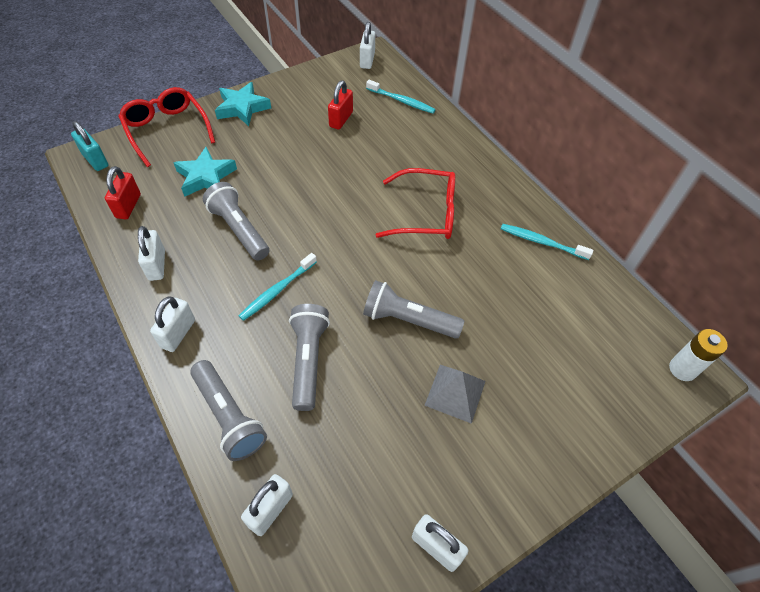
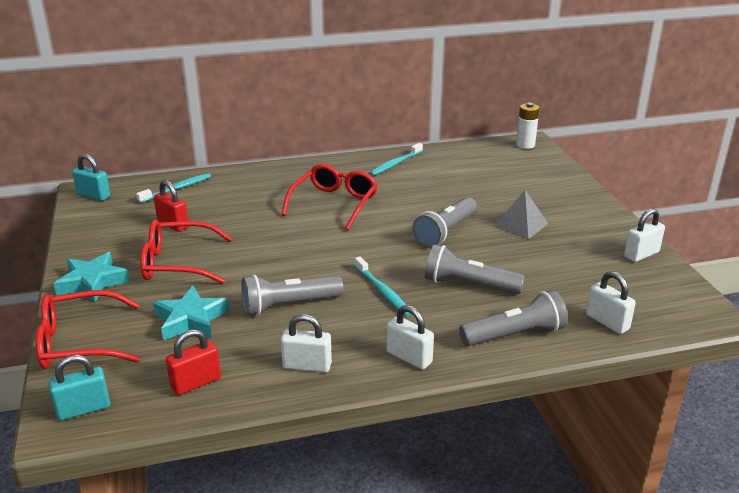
camera: 70 degrees left, 25 degrees down
red padlock [105,166,141,219] -> red padlock turned 60 degrees counterclockwise [166,329,221,395]
white padlock [360,22,375,69] -> turquoise padlock [72,154,110,201]
none -> red glasses [140,220,232,284]

